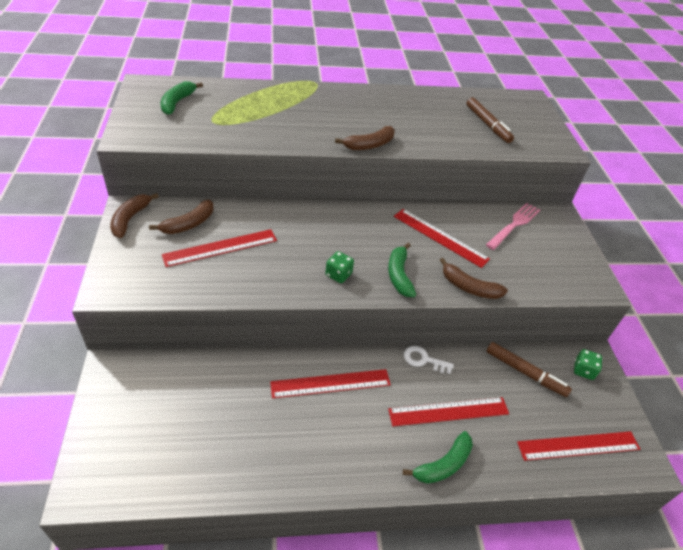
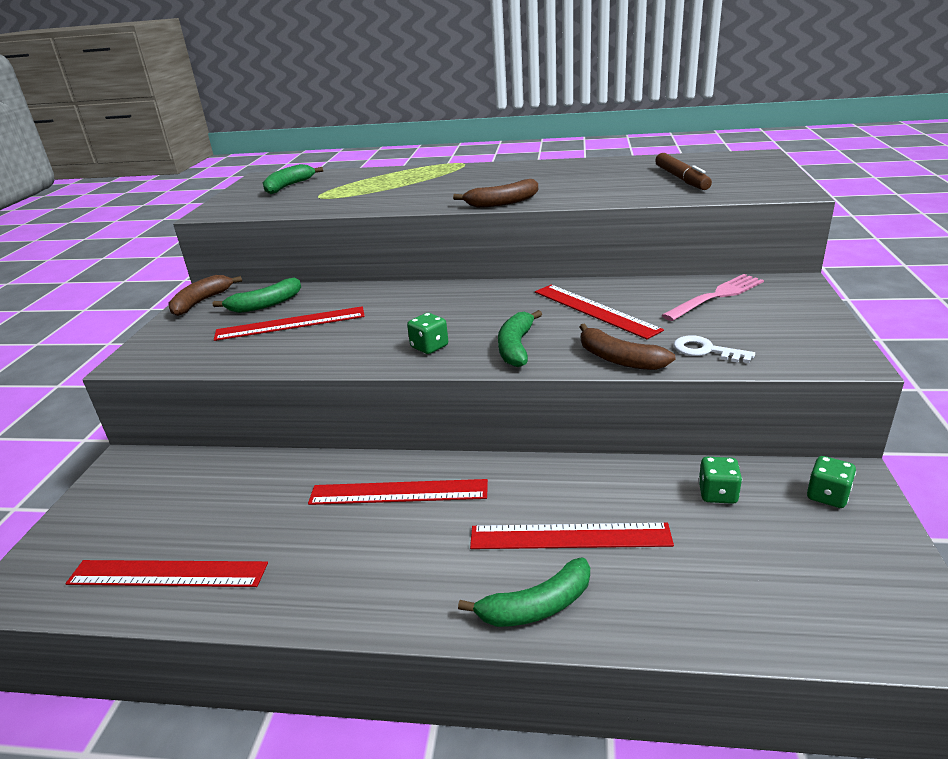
camera: 20 degrees right, 15 degrees down
brown banana [149,200,214,234] -> green banana [213,278,301,313]
white key [404,346,454,374] -> white key moved to [674,335,755,363]
brown marker [486,342,572,397] -> green dice [698,457,742,504]
red ruler [517,431,640,461] -> red ruler moved to [65,560,268,587]

